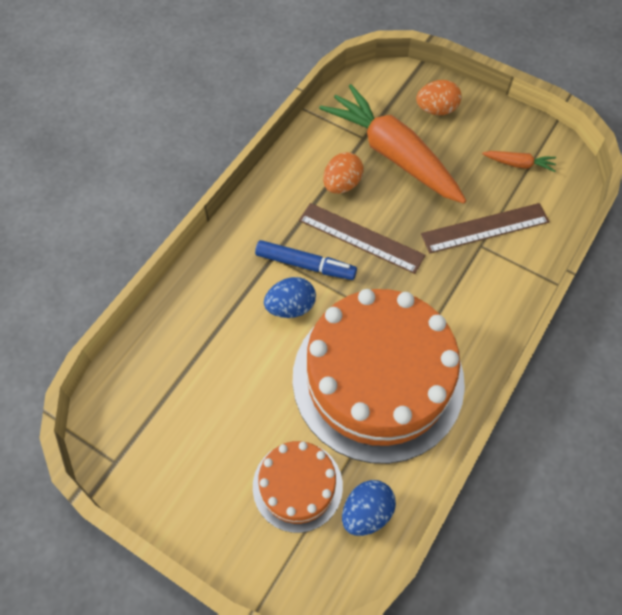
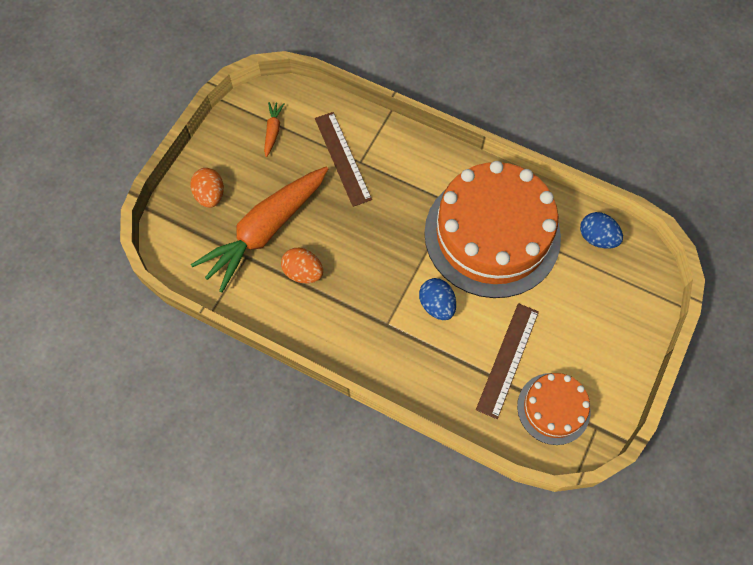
camera: 95 degrees left, 5 degrees up
orange cake [253,441,343,533] -> orange cake moved to [517,373,590,445]
blue marker [255,240,357,280] -> none
brown ruler [299,203,425,274] -> brown ruler moved to [476,303,539,419]

